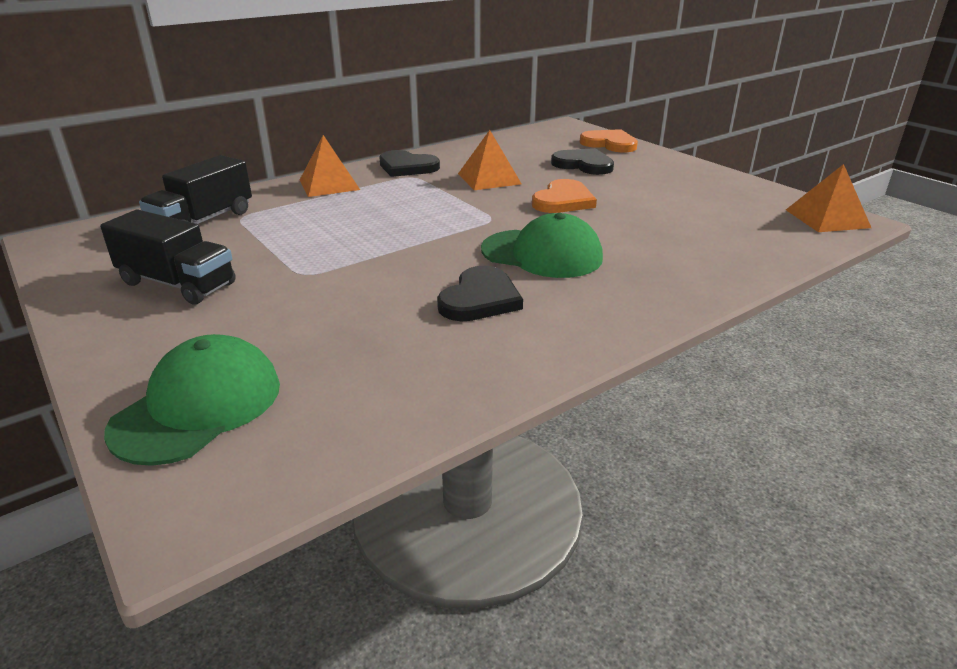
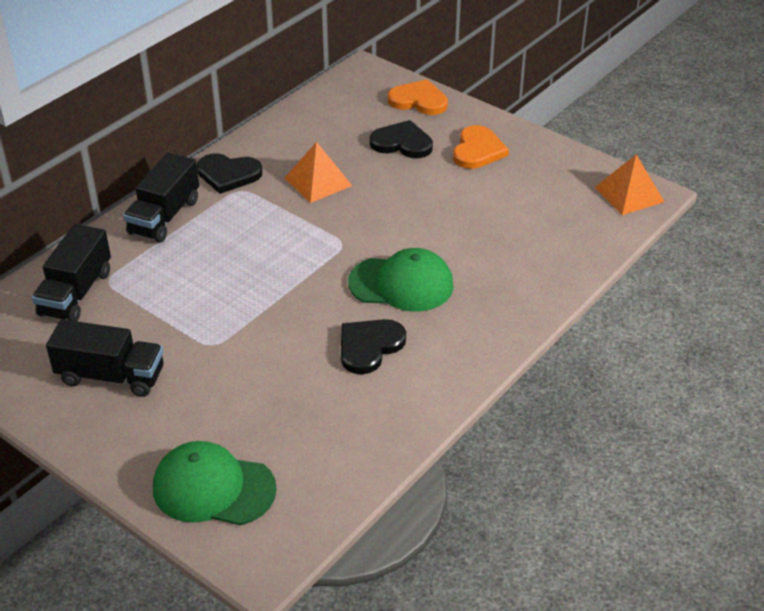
camera: 15 degrees left, 10 degrees up
green cap [104,334,280,466] -> green cap turned 90 degrees counterclockwise [153,441,277,525]
orange pyramid [300,135,360,197] -> black truck [123,153,199,243]
black heart [437,266,523,321] -> black heart turned 150 degrees counterclockwise [341,319,406,374]
orange heart [532,179,597,213] -> orange heart moved to [453,125,509,169]

